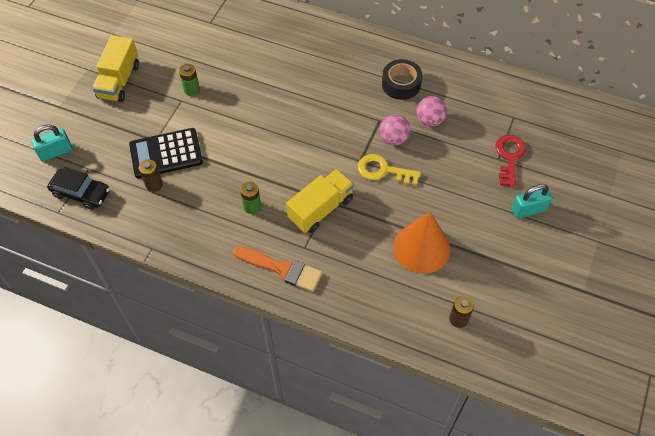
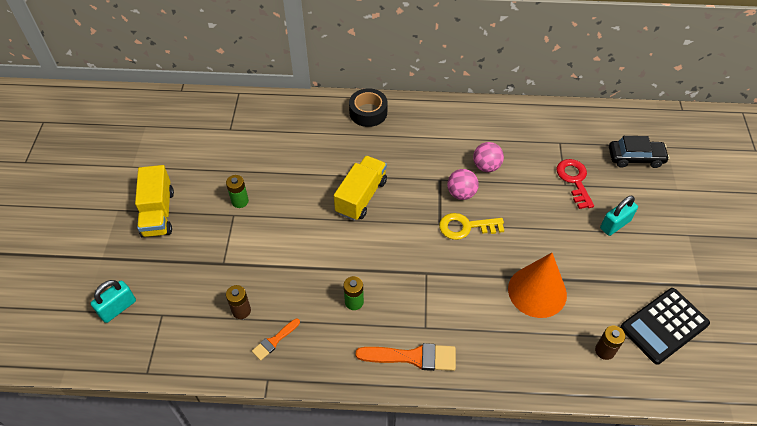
camera: 20 degrees left, 5 degrees down
black car [47,167,110,210] -> black car moved to [609,136,670,168]
black calculator [129,128,203,179] -> black calculator moved to [620,288,710,365]
yellow truck [286,169,354,233] -> yellow truck moved to [334,156,387,221]
black tape [382,59,422,100] -> black tape moved to [349,88,388,127]
none -> orange brush [252,319,300,361]

